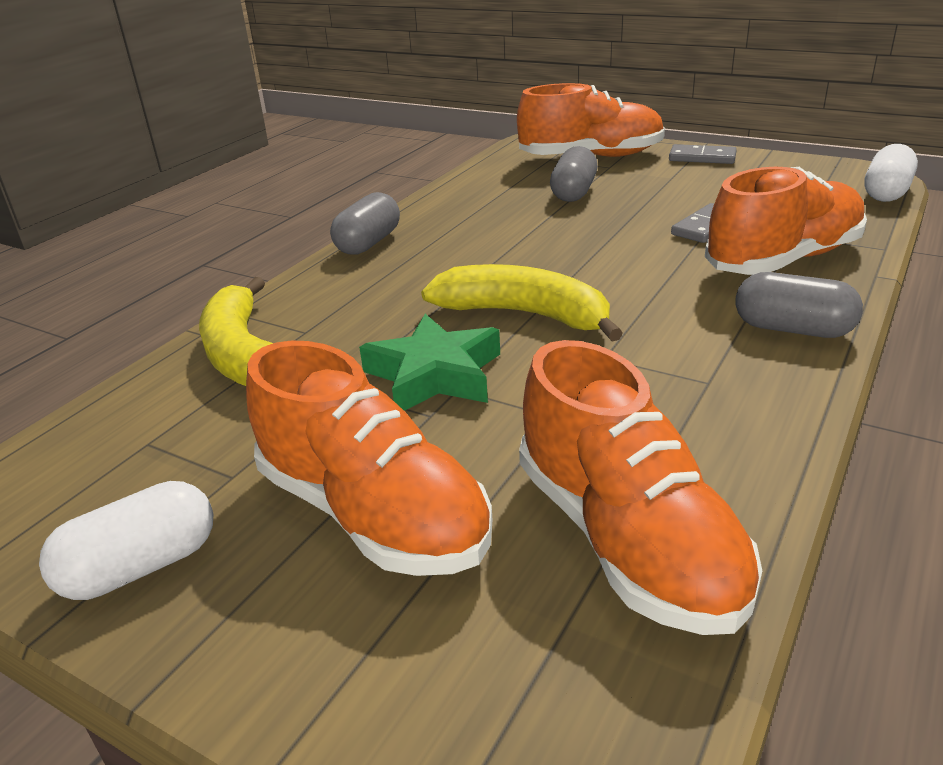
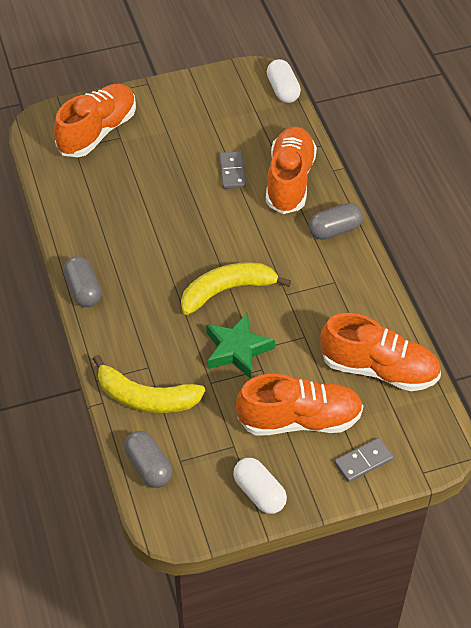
camera: 50 degrees left, 20 degrees up
white capsule [39,481,214,600] -> white capsule turned 45 degrees counterclockwise [233,458,287,514]
grey capsule [550,146,597,202] -> grey capsule moved to [124,431,172,488]
grey domino [669,144,737,164] -> grey domino moved to [334,438,393,482]

